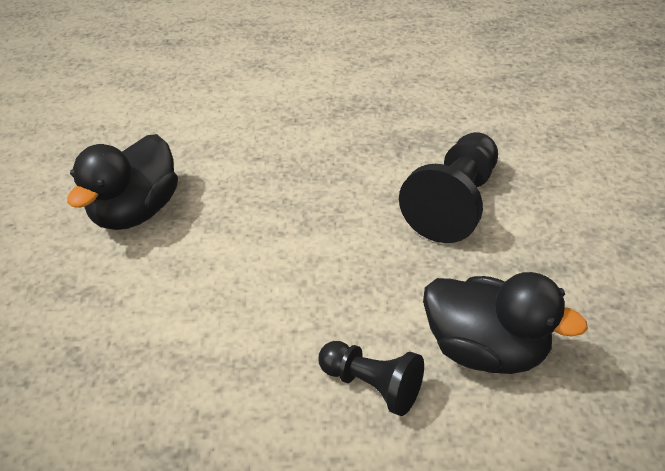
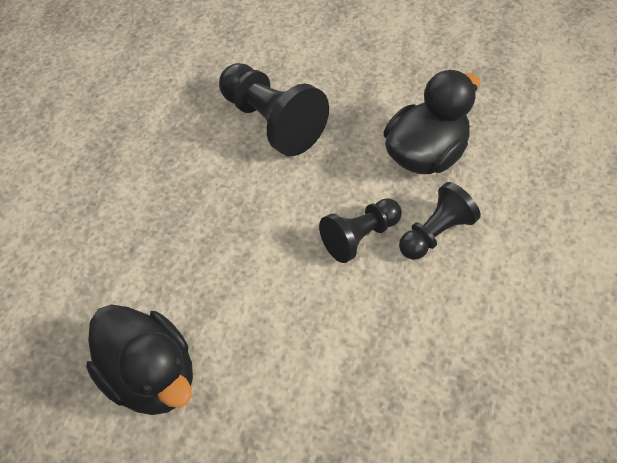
camera: 70 degrees left, 10 degrees up
none -> black pawn [319,198,402,263]

